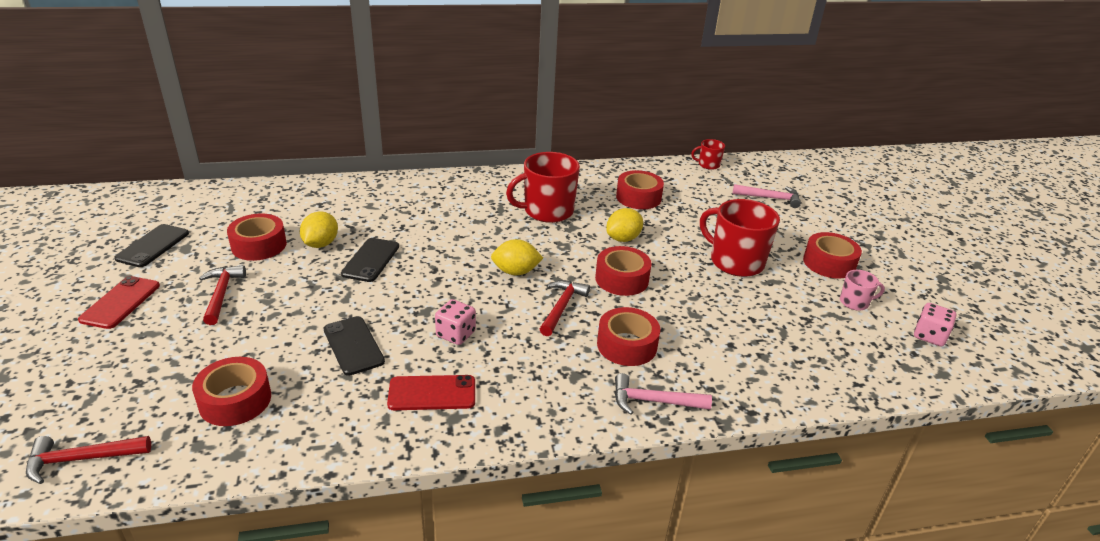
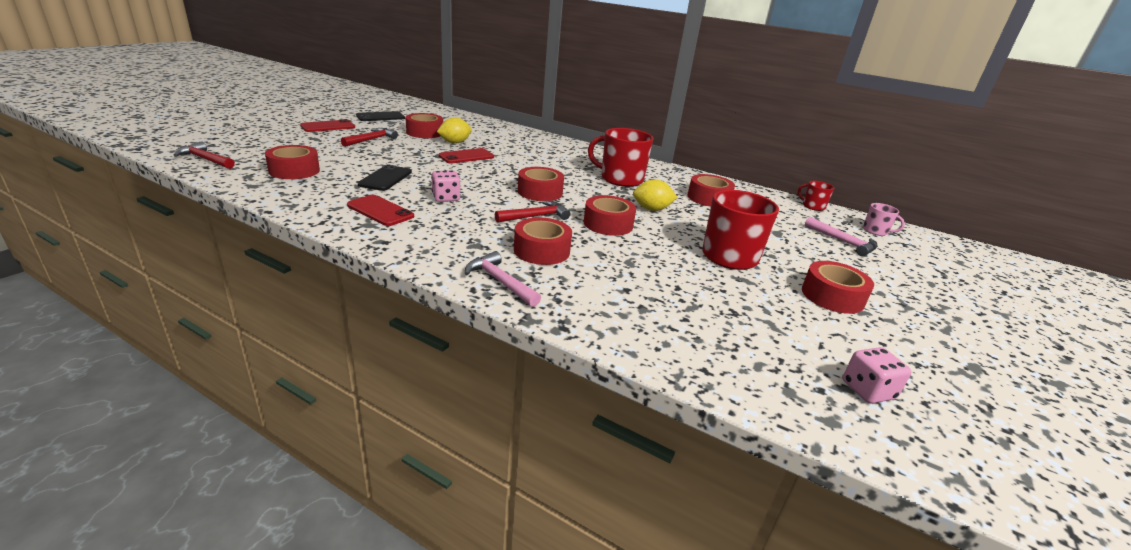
camera: 40 degrees right, 5 degrees down
black phone [341,238,399,282] -> red phone [439,148,494,164]
yellow lemon [491,239,543,275] -> red tape [518,167,564,201]
pink mug [840,270,885,311] -> pink mug moved to [863,203,905,236]

